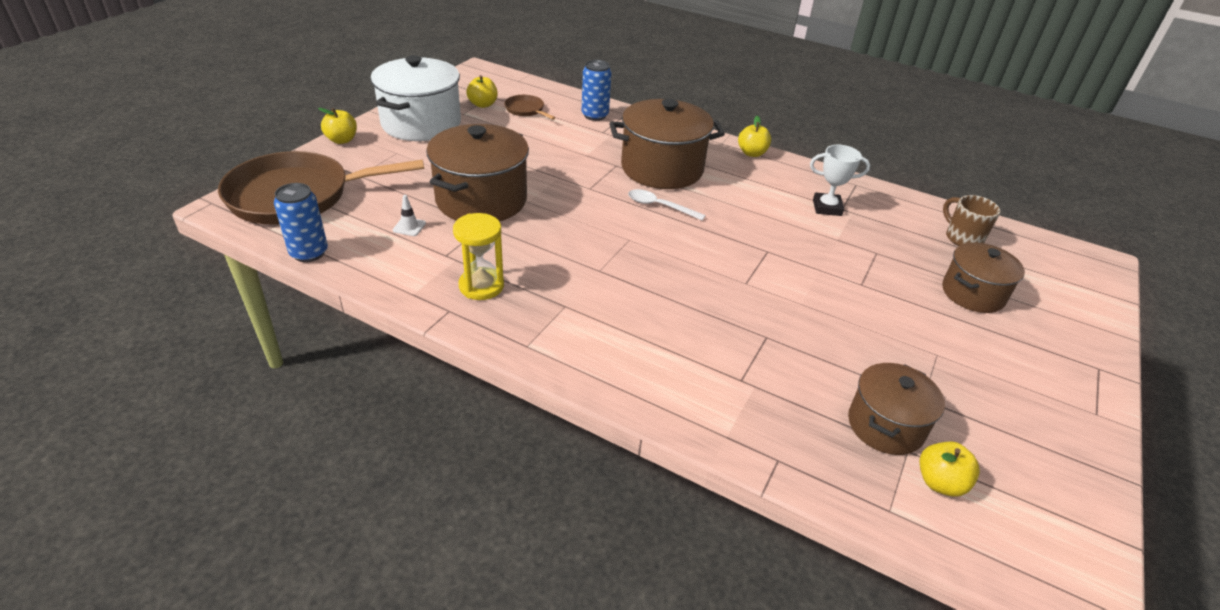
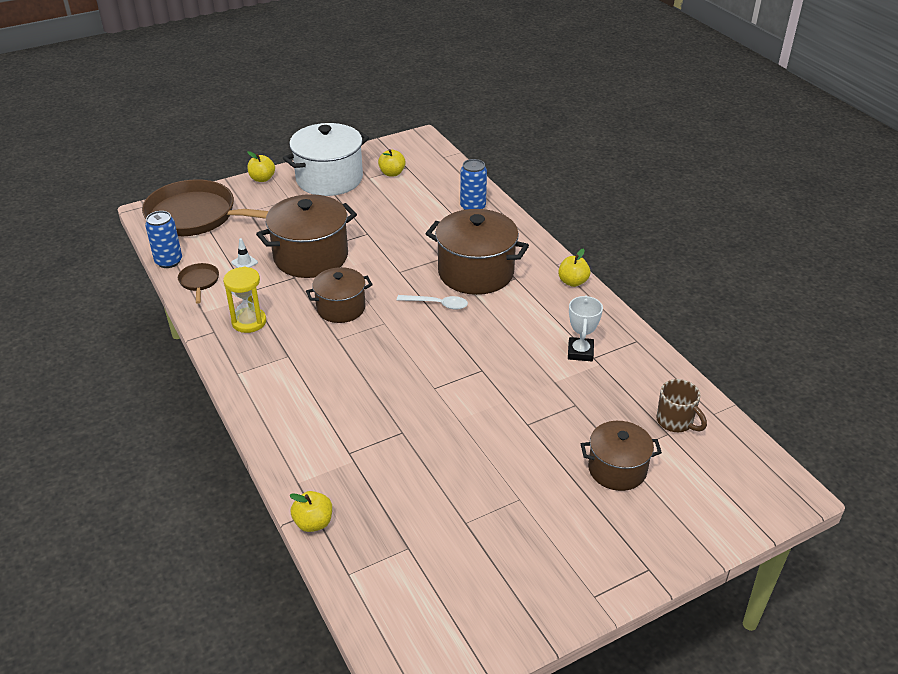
camera: 35 degrees right, 0 degrees up
brown pan [504,95,556,120] -> brown pan moved to [178,263,219,304]
white spoon [628,189,706,221] -> white spoon turned 135 degrees clockwise [397,295,468,310]
white trophy [810,144,870,216] -> white trophy turned 60 degrees clockwise [568,295,603,361]
brown pot [848,363,945,455] -> brown pot moved to [306,267,373,323]
yellow apple [919,442,980,496] -> yellow apple moved to [289,491,332,532]
brown mug [943,195,1001,246] -> brown mug turned 135 degrees clockwise [656,379,707,432]

